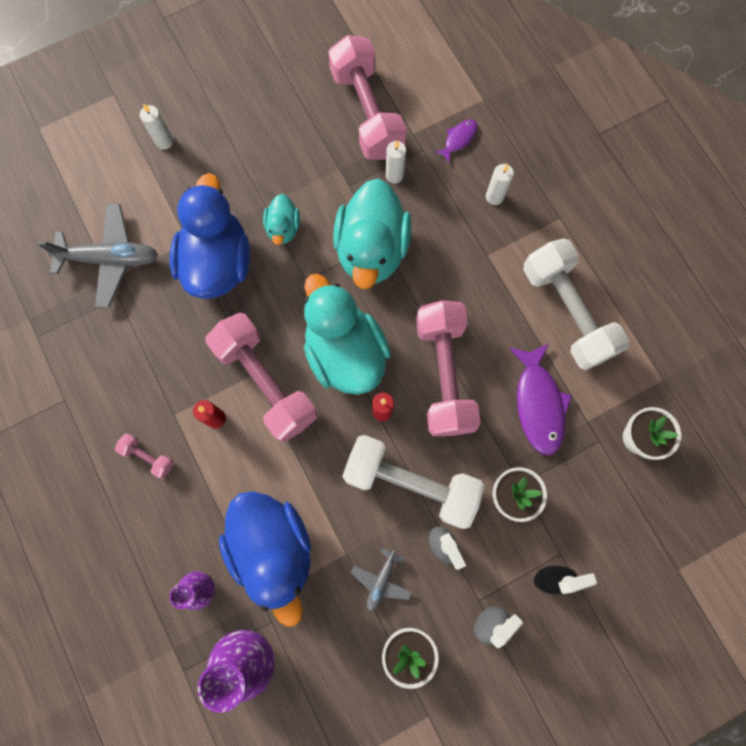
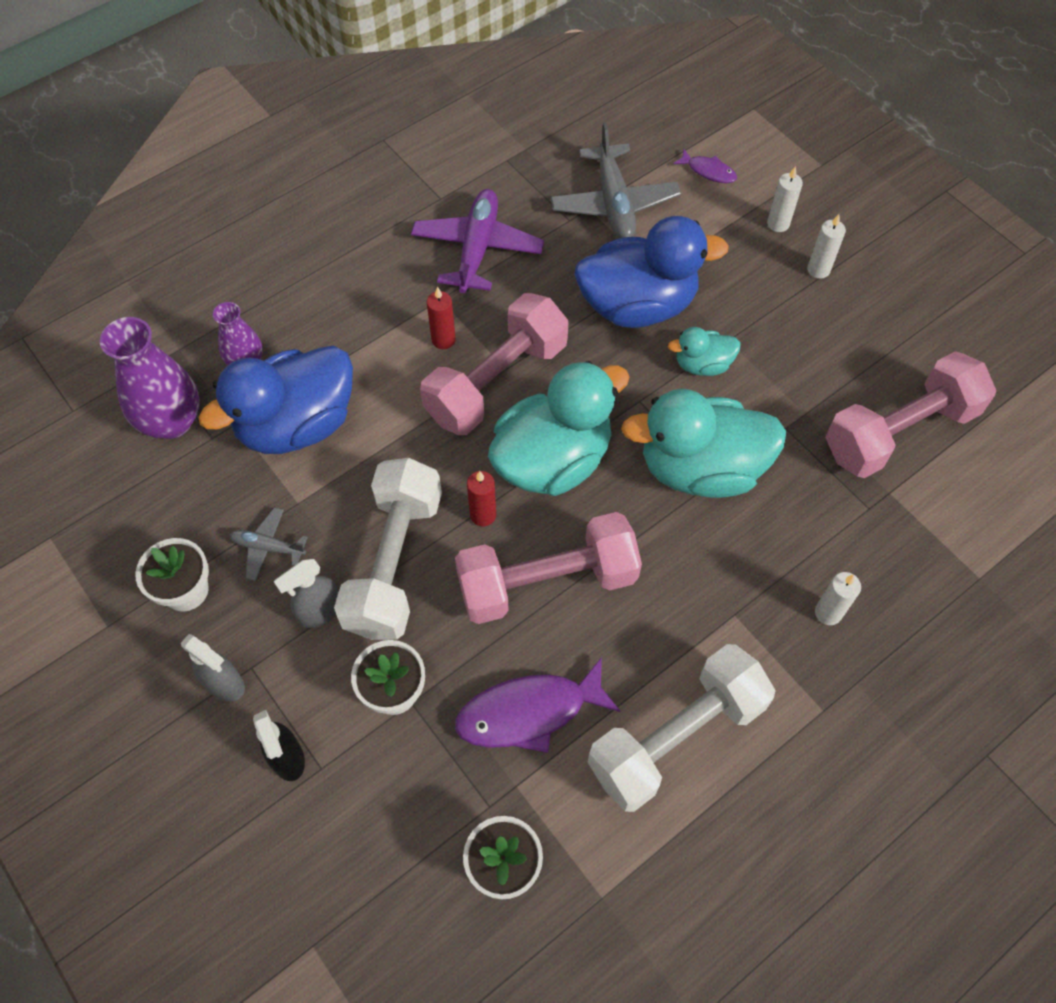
camera: 80 degrees right, 15 degrees down
pink dumbbell [115,434,174,478] -> none
white candle [386,140,406,183] -> white candle moved to [807,214,846,279]
purple fish [434,119,477,163] -> purple fish moved to [673,149,737,183]
none -> purple plane [411,189,544,293]

